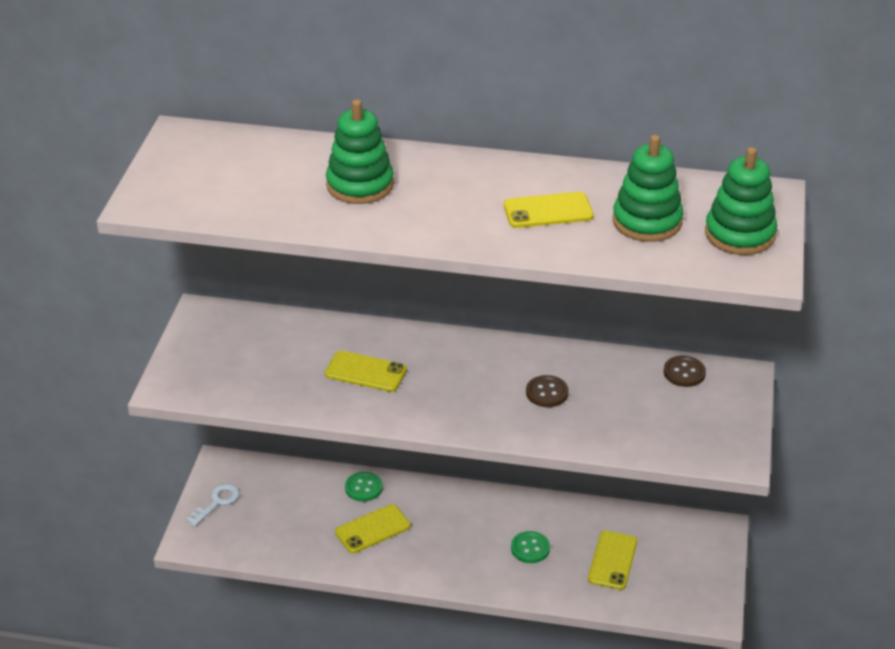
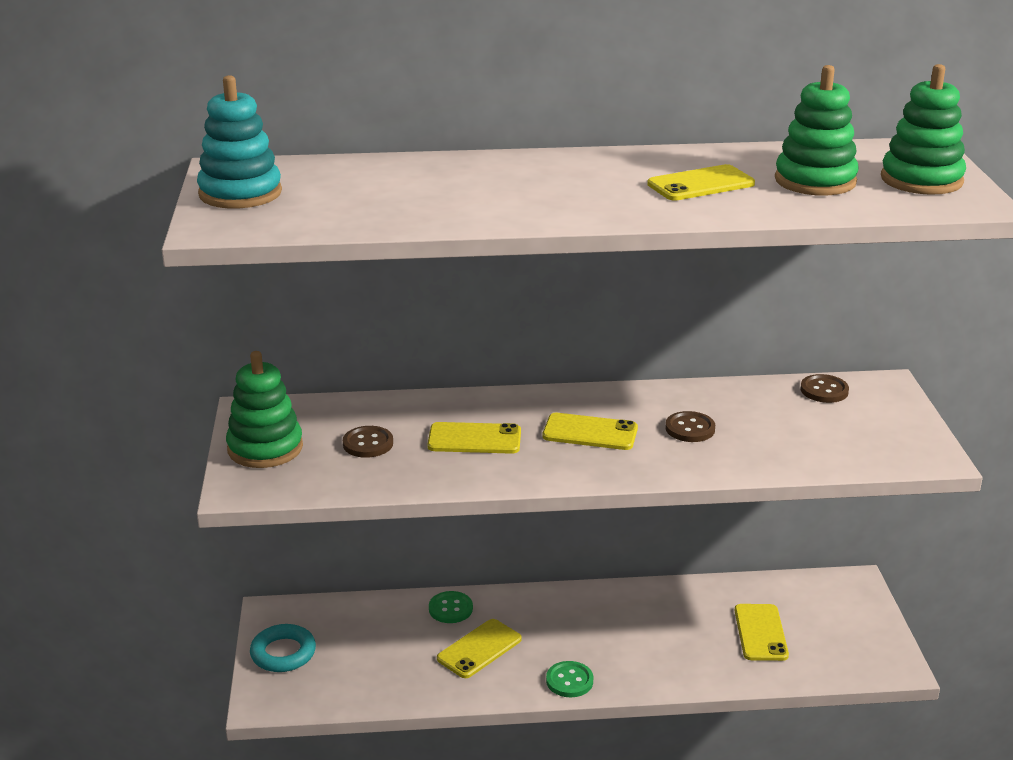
camera: 15 degrees left, 10 degrees down
white key [186,484,239,527] -> turquoise ring [250,624,316,672]
green stacking toy [326,99,394,204] -> green stacking toy moved to [226,351,303,468]
green button [511,531,550,563] -> green button moved to [546,661,593,697]
none -> turquoise stacking toy [197,75,282,209]
none -> brown button [343,426,393,458]
none -> yellow phone [543,413,638,450]

